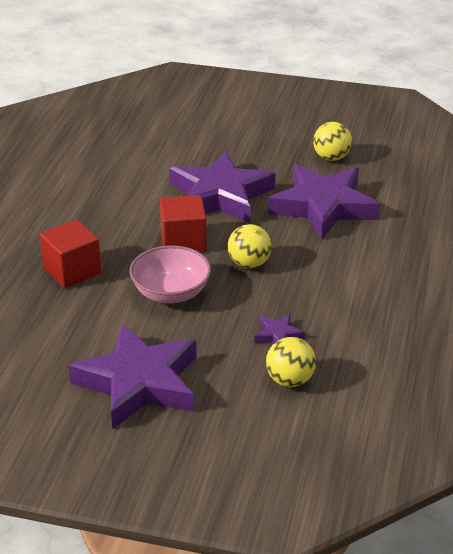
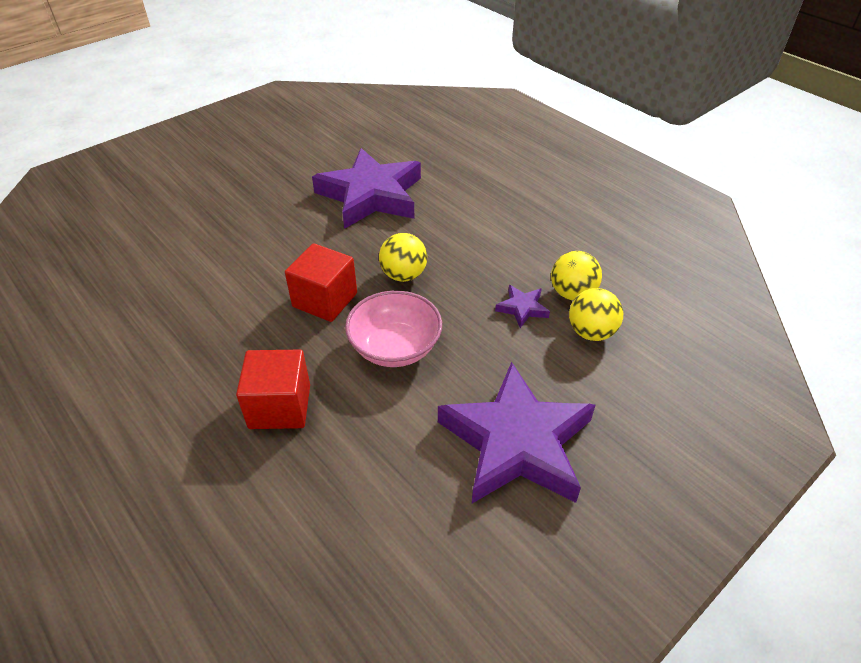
camera: 55 degrees left, 10 degrees up
purple star [169,151,276,223] -> none
yellow ball [313,122,352,161] -> yellow ball moved to [551,251,602,300]

